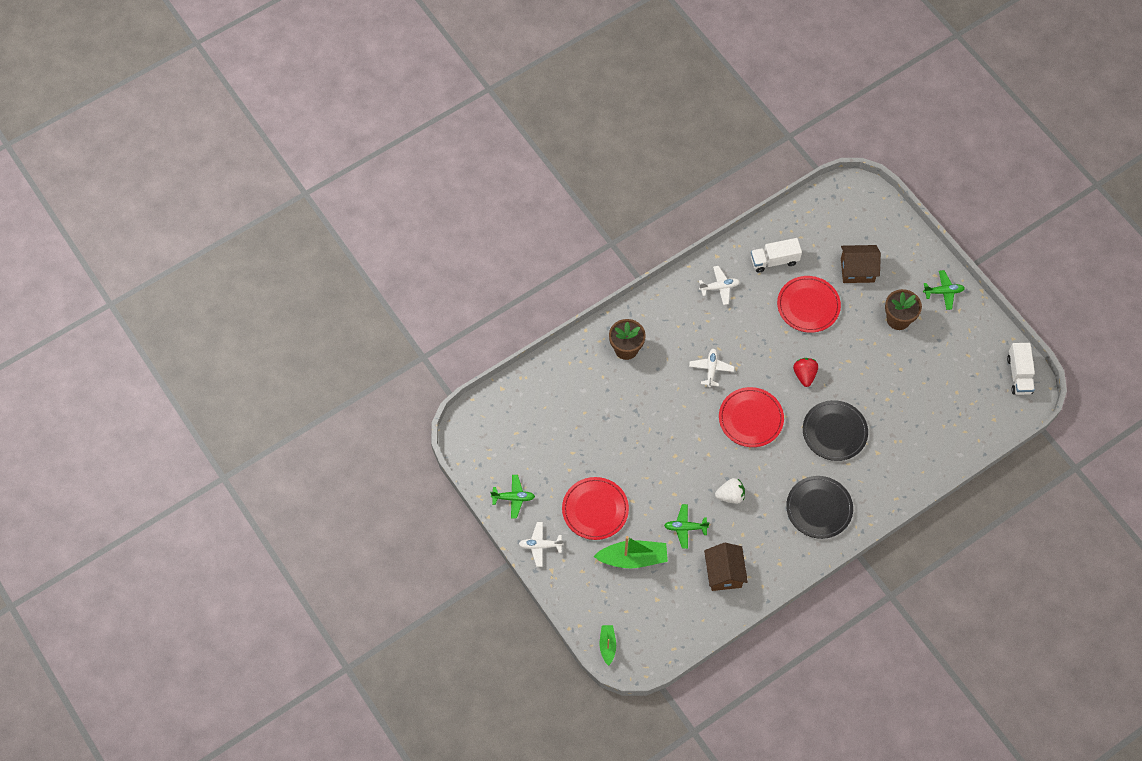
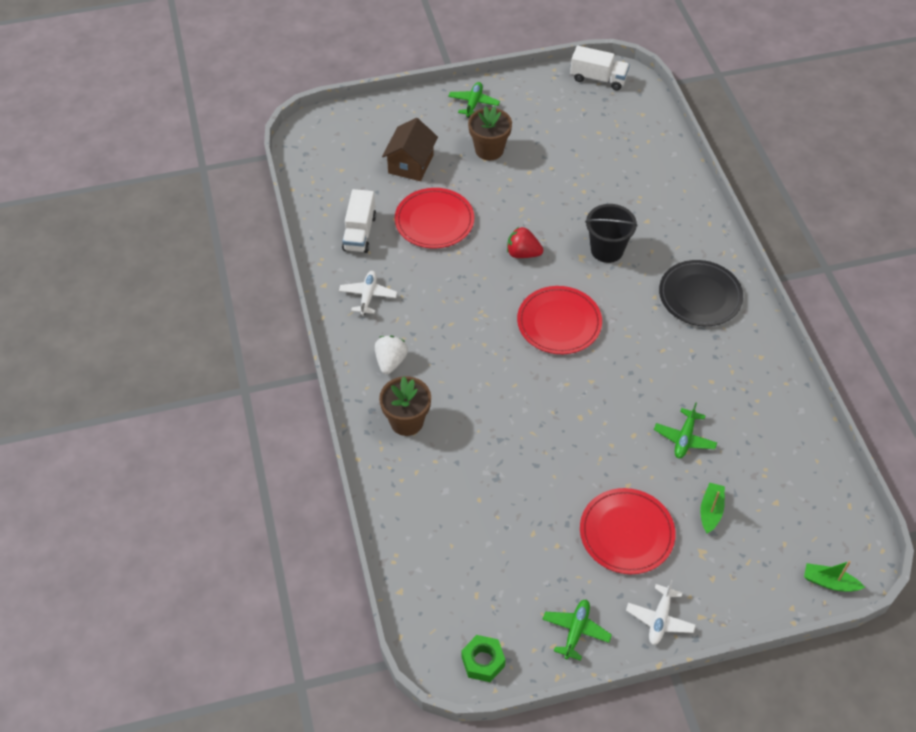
camera: 70 degrees left, 10 degrees down
green boat [593,536,668,568] -> green boat [700,483,725,533], size x0.56
white plane [689,349,734,387] -> none
brown house [704,543,748,591] -> none
white strawberry [715,478,745,504] -> white strawberry moved to [375,336,408,374]
black plate [803,400,868,461] -> black bucket [585,204,638,263]
none -> green nut [461,635,506,682]

